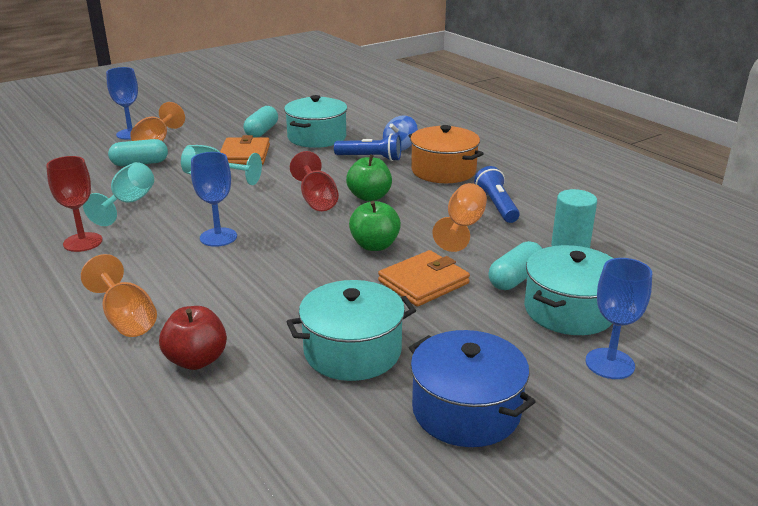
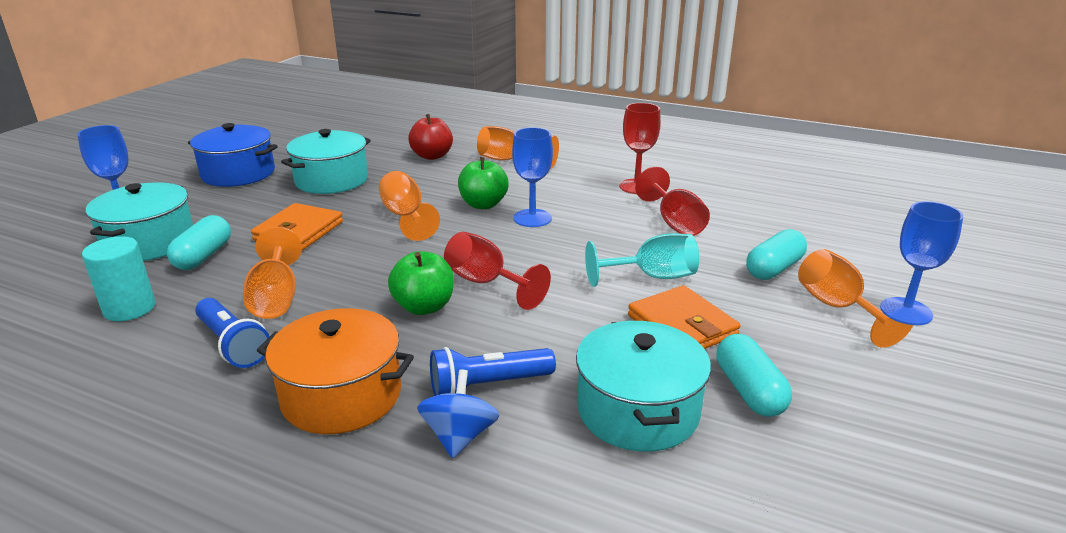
camera: 150 degrees right, 0 degrees up
turquoise goblet [83,162,154,226] -> red goblet [635,166,710,236]
green apple [349,201,401,251] -> green apple moved to [458,157,509,209]
none -> orange goblet [379,171,440,241]

